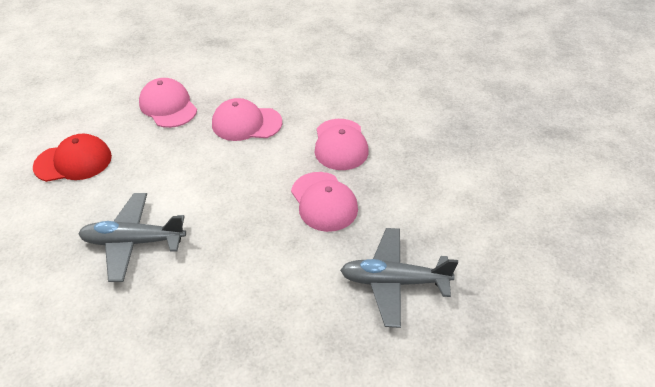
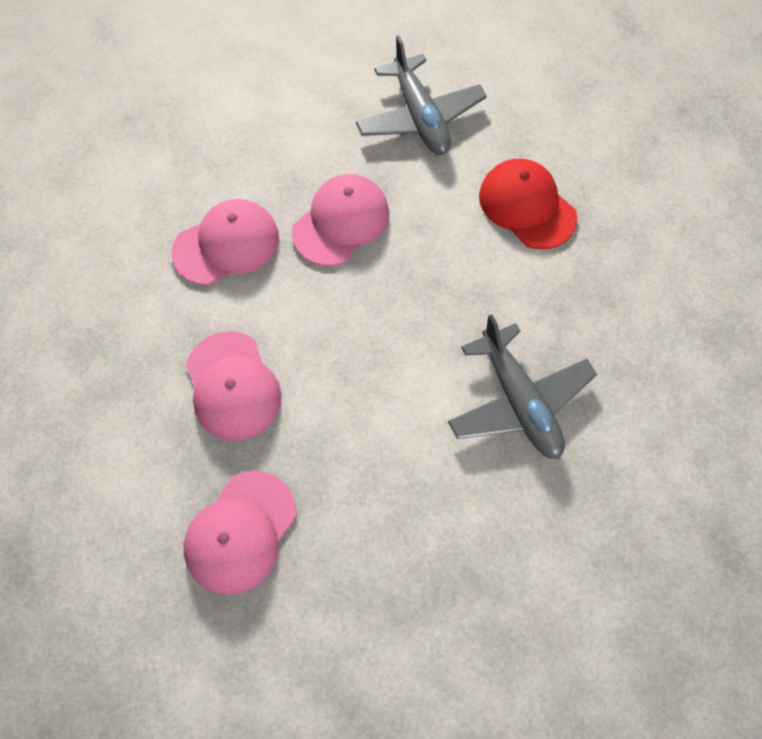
camera: 115 degrees left, 20 degrees up
red cap [33,134,112,182] -> red cap moved to [479,159,577,249]

